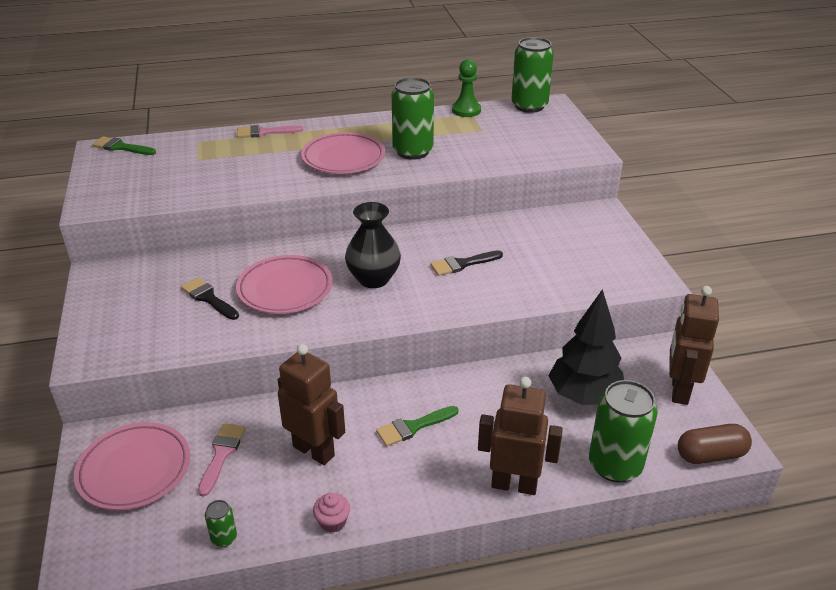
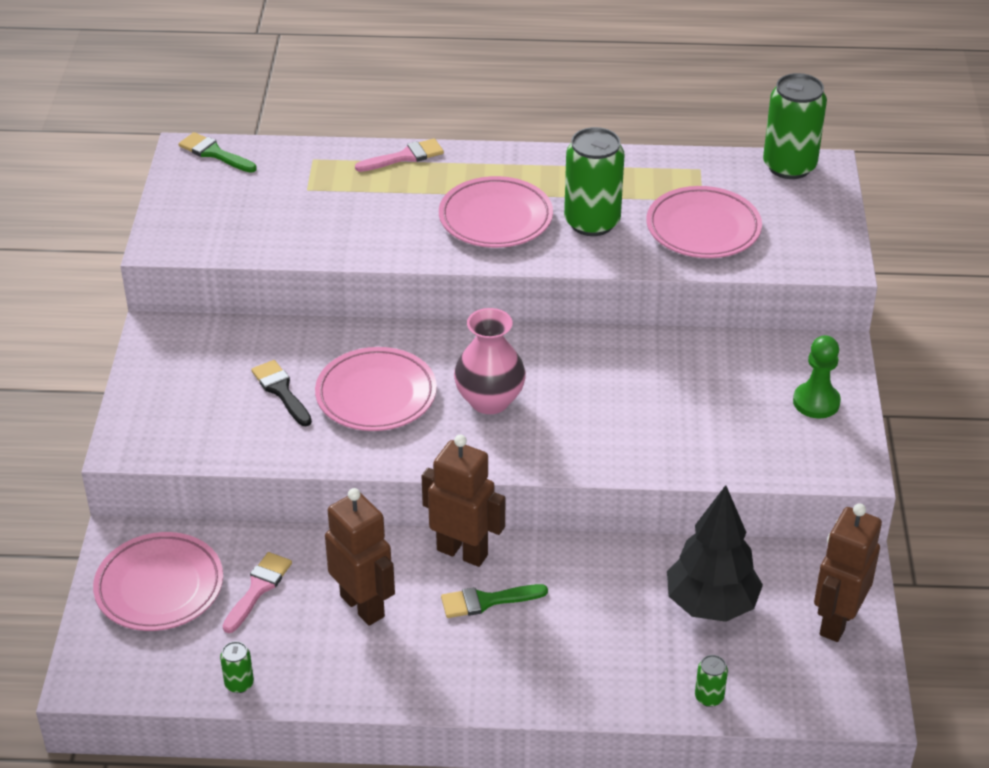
camera: 15 degrees right, 5 degrees up
pink brush [237,125,303,138] -> pink brush turned 150 degrees clockwise [355,138,444,172]
pink cupcake [313,493,350,533] -> none
black vase [345,202,401,288] -> pink vase [454,308,526,414]
black brush [430,250,503,276] -> none
green pawn [452,59,481,117] -> green pawn moved to [793,335,841,418]
brown robot [478,377,563,495] -> brown robot moved to [422,435,505,567]
green can [589,380,658,483] -> green can [695,655,728,707], size x0.44
brown capsule [678,424,752,464] -> none
none -> pink plate [646,186,762,258]

